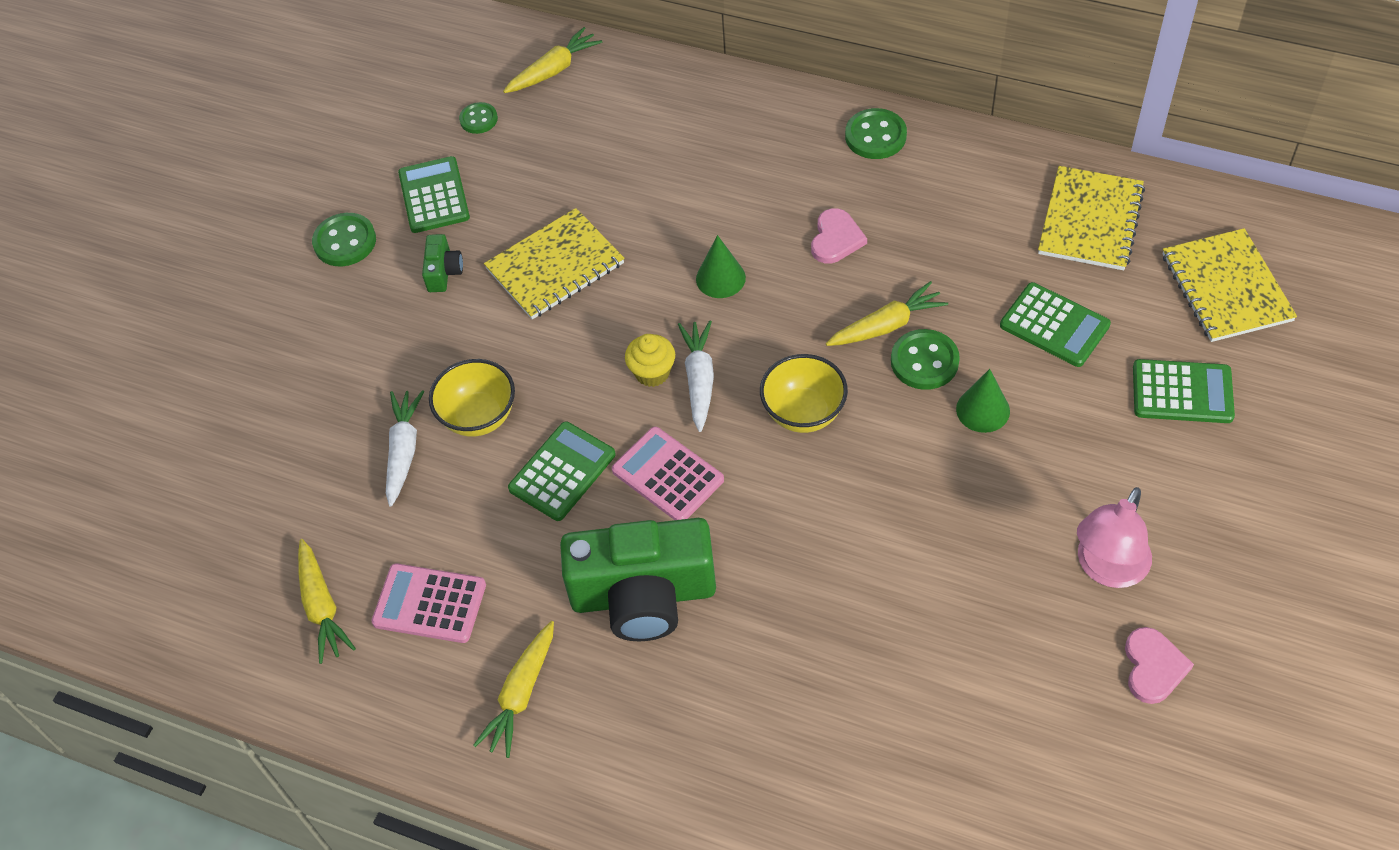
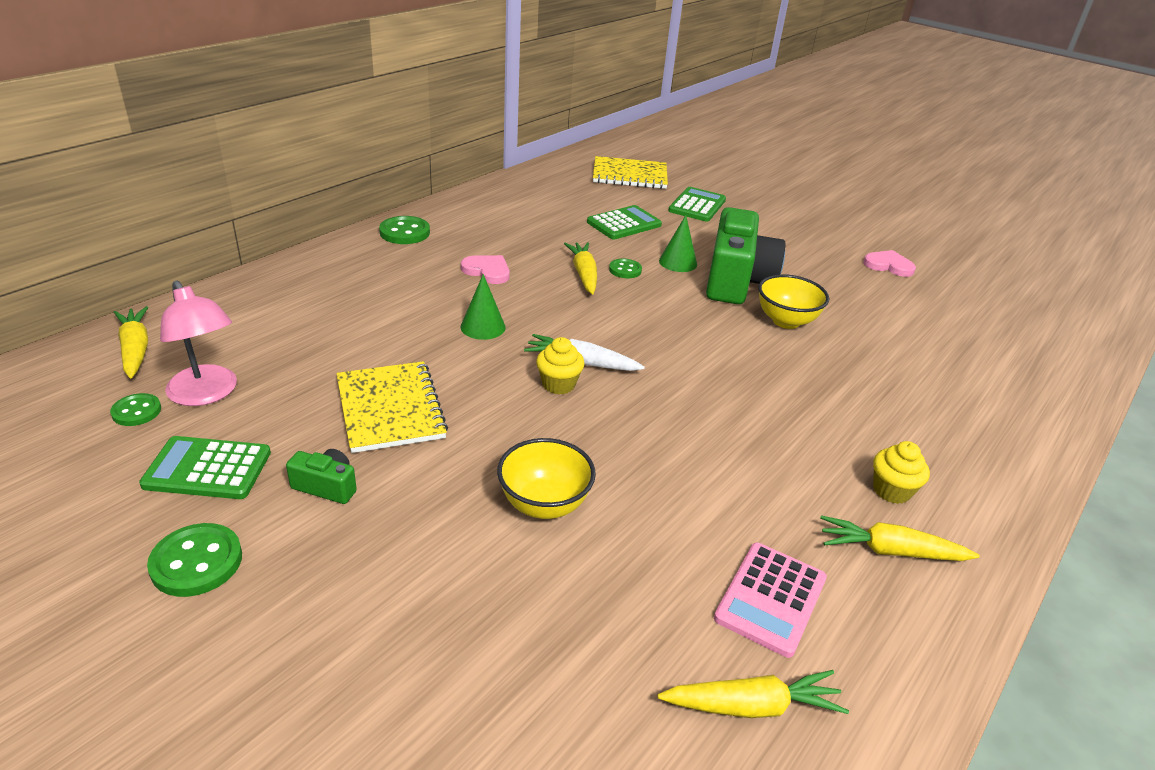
camera: 80 degrees left, 20 degrees down
white carrot [386,390,424,507] -> none
yellow carrot [473,621,554,758] -> yellow carrot turned 150 degrees clockwise [820,515,980,561]
green calculator [508,421,616,521] -> none
green camera [560,518,716,641] -> green camera moved to [706,207,786,304]
pink calculator [612,427,724,520] -> none
yellow bowl [760,354,848,433] -> yellow bowl moved to [758,274,829,329]
green button [891,329,960,390] -> green button [609,259,642,278], size x0.64
yellow notebook [1038,166,1145,270] -> none
pink lamp [1077,487,1152,588] -> pink lamp moved to [160,280,237,406]
none -> yellow cupcake [873,441,930,504]

